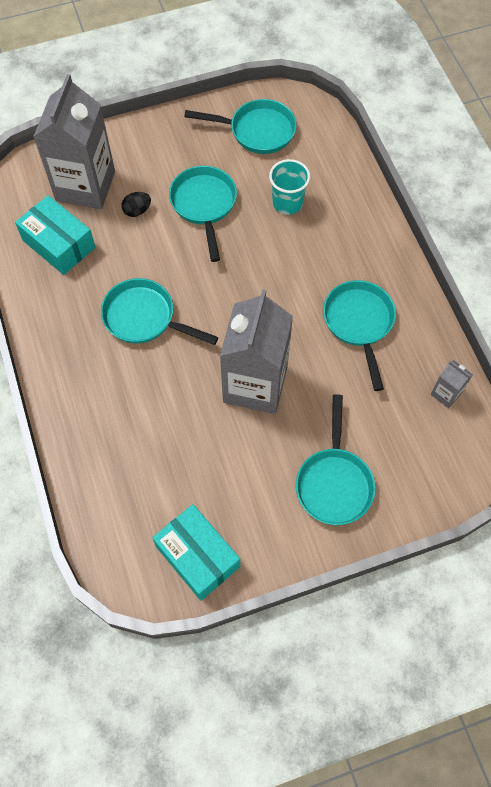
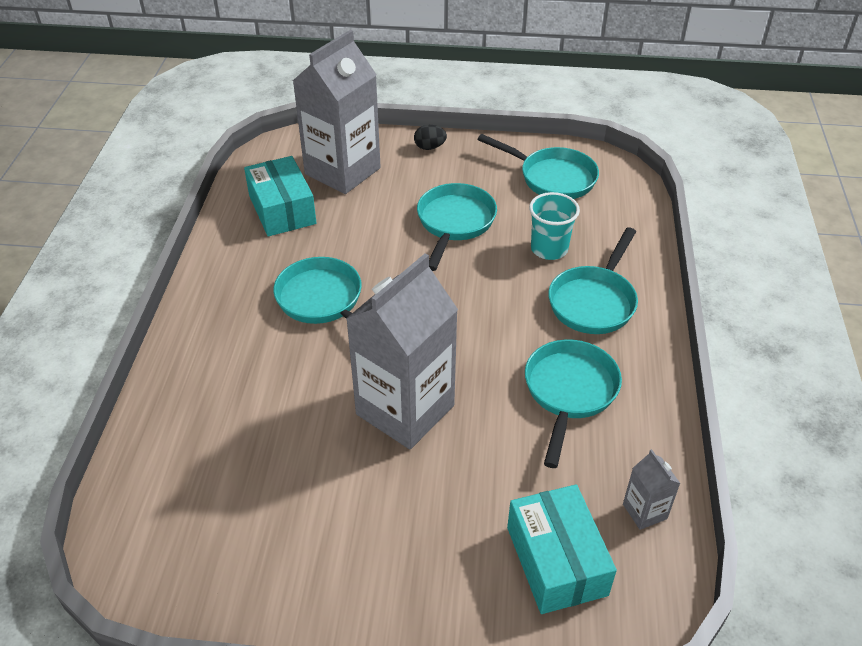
camera: 25 degrees right, 20 degrees down
black egg [121,192,151,217] -> black egg moved to [414,125,447,150]
turquoise box [152,504,240,601] -> turquoise box moved to [507,484,617,614]
turquoise pan [296,394,375,525] -> turquoise pan moved to [548,227,638,334]

